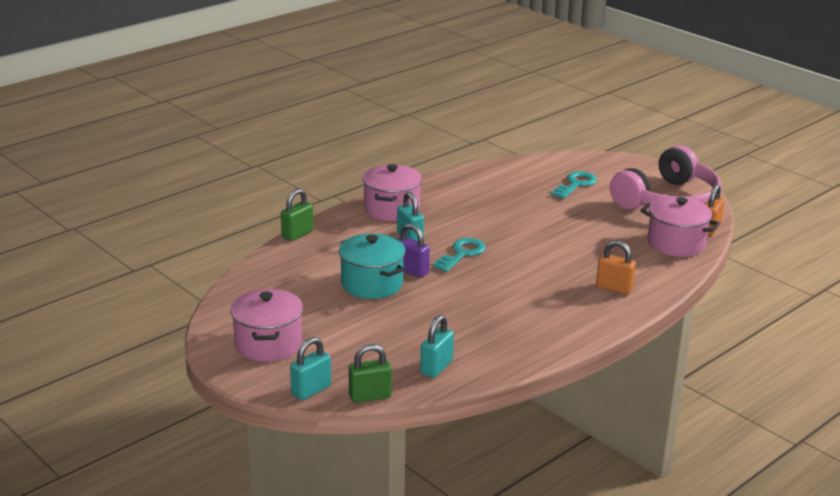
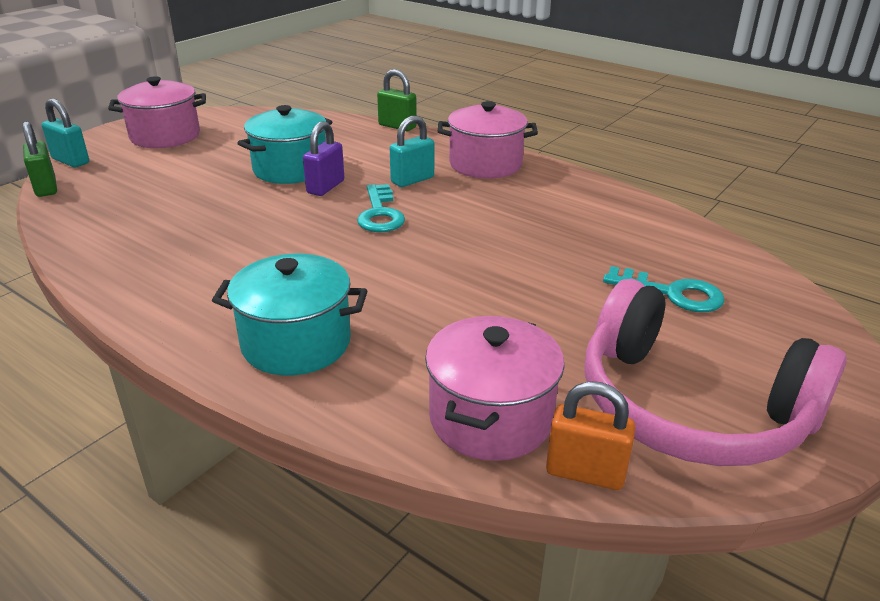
camera: 80 degrees right, 5 degrees up
turquoise padlock [420,315,454,378] -> none
turquoise key [433,238,486,272] -> turquoise key turned 60 degrees clockwise [357,184,405,232]
orange padlock [596,240,636,294] -> turquoise pot [212,254,367,376]

